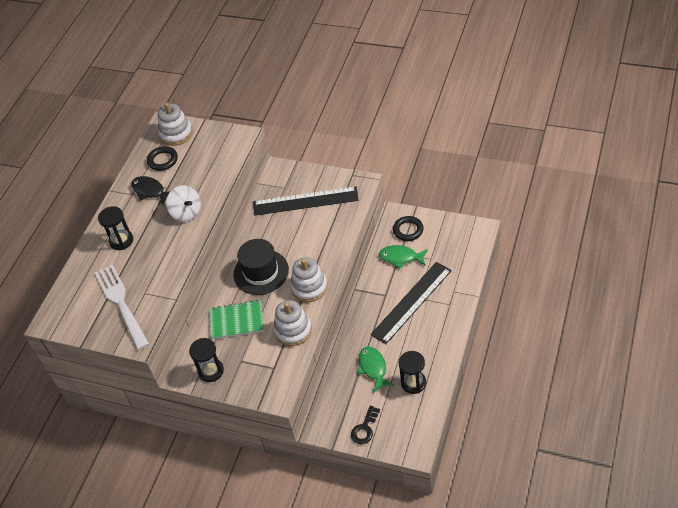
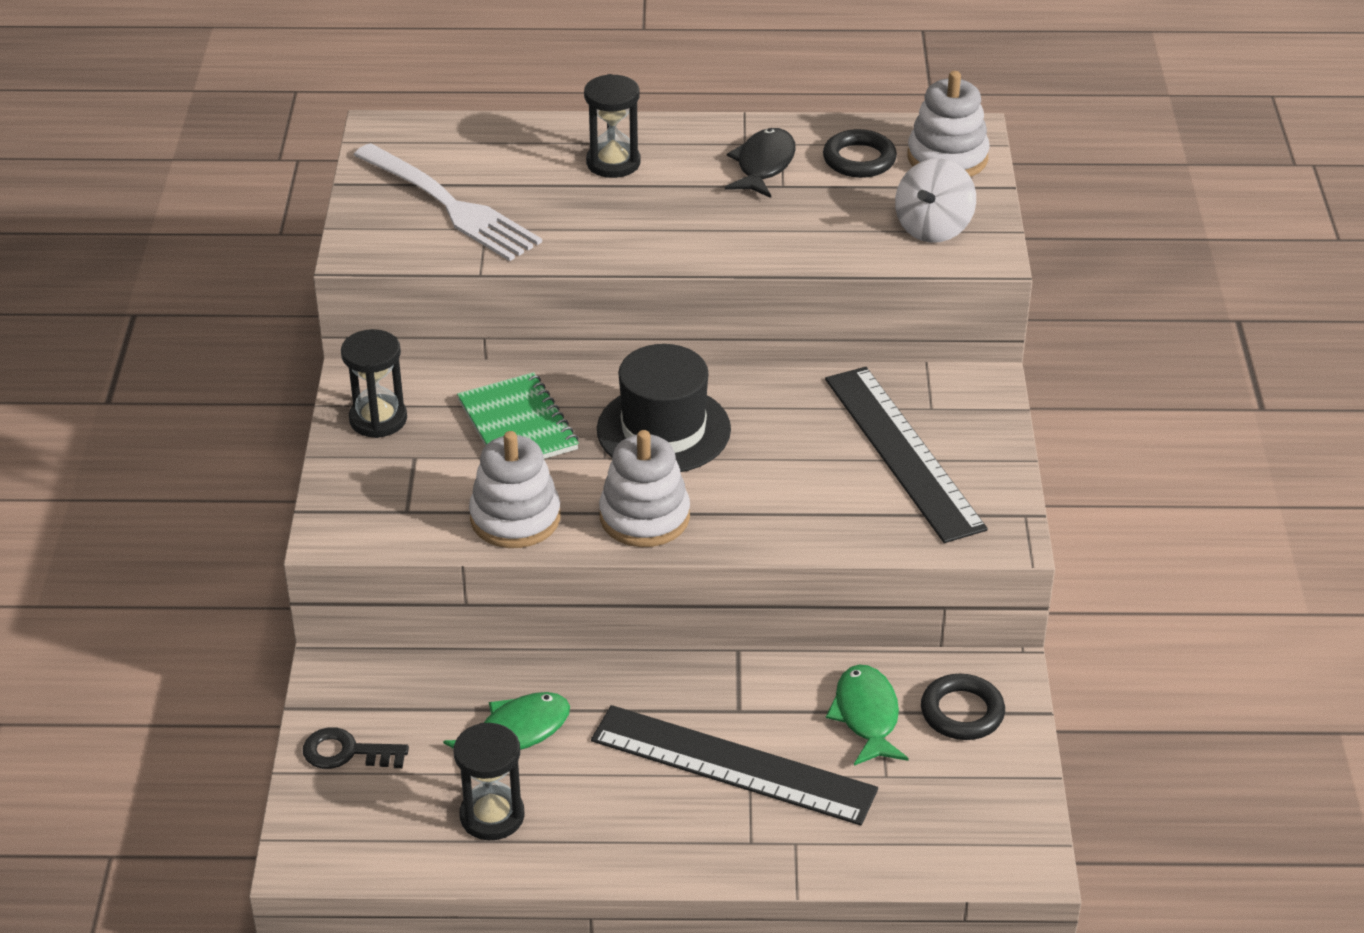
camera: 65 degrees right, 10 degrees down
white fork [95,264,149,350] -> white fork turned 90 degrees clockwise [354,143,542,261]
white spinning top [166,185,201,222] -> white spinning top moved to [895,158,976,243]

